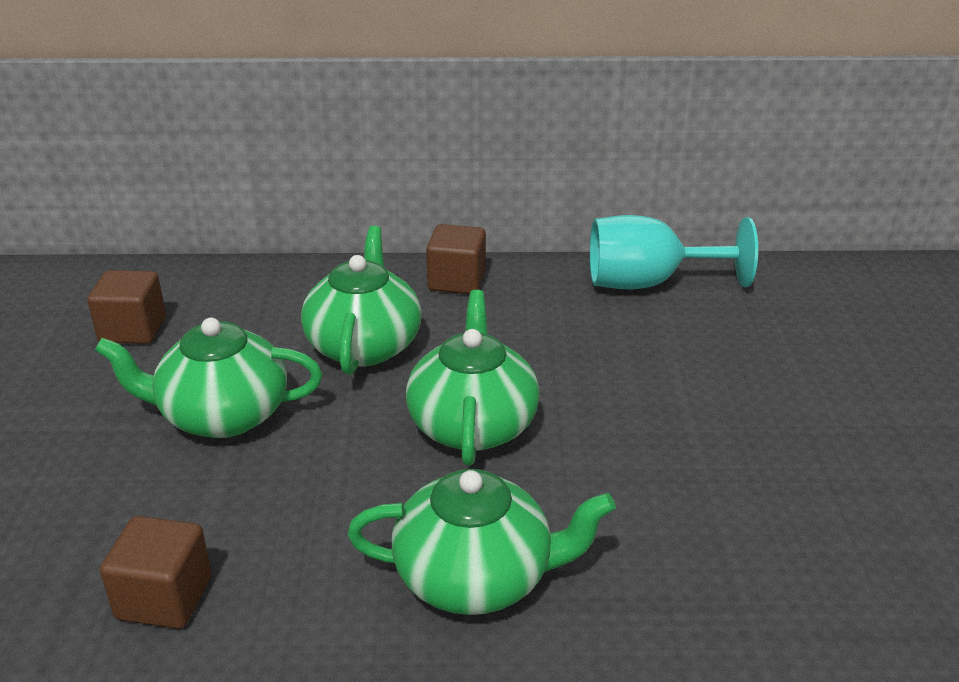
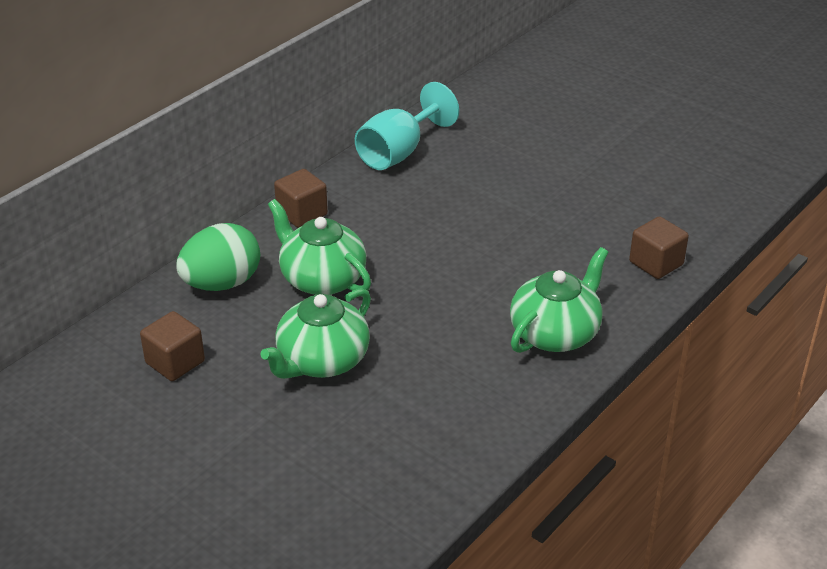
camera: 50 degrees left, 5 degrees up
brown cube [100,516,212,629] -> brown cube moved to [629,216,689,279]
green teapot [406,290,539,466] -> none
none -> green egg [176,223,260,291]

